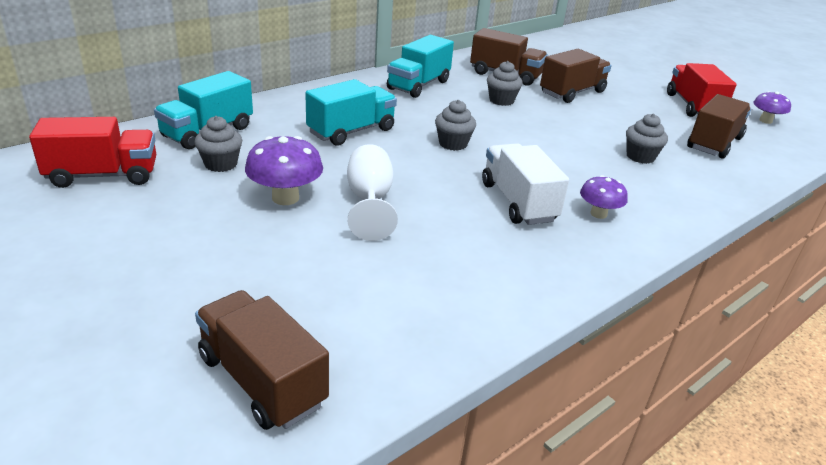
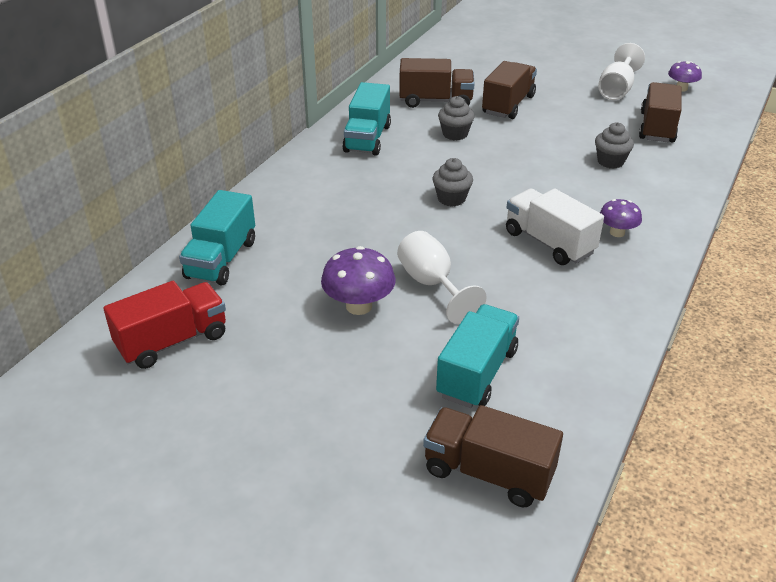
camera: 20 degrees left, 5 degrees up
grey cupcake [194,116,242,172] -> none
turquoise truck [305,79,397,146] -> turquoise truck moved to [436,304,519,408]
red truck [667,63,736,117] -> white goblet [598,43,645,100]

